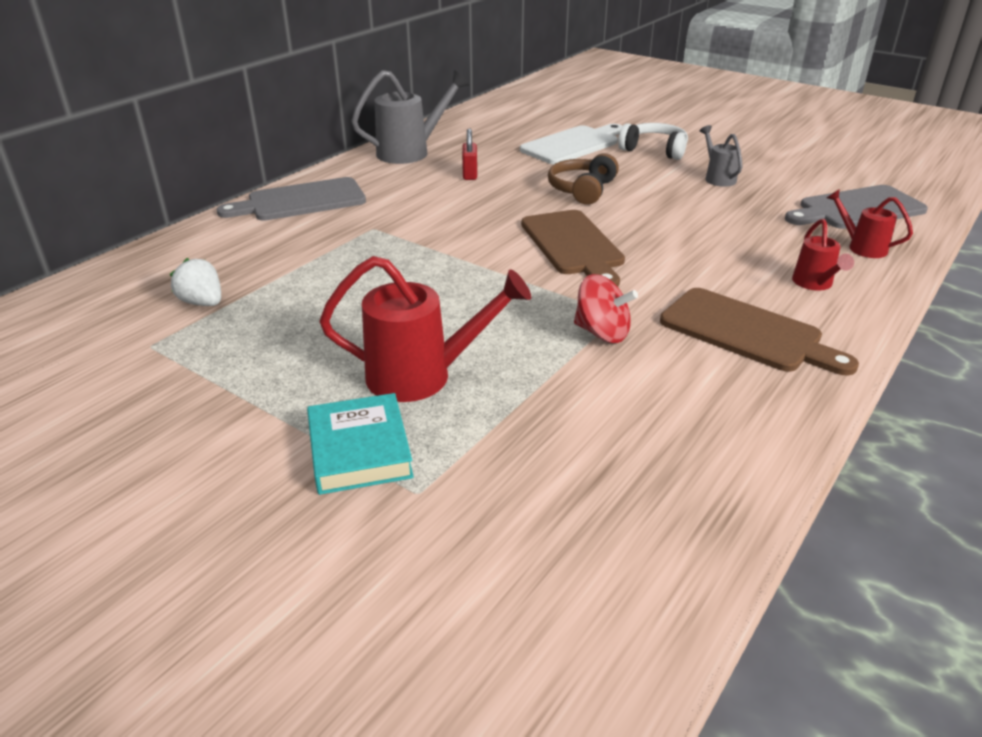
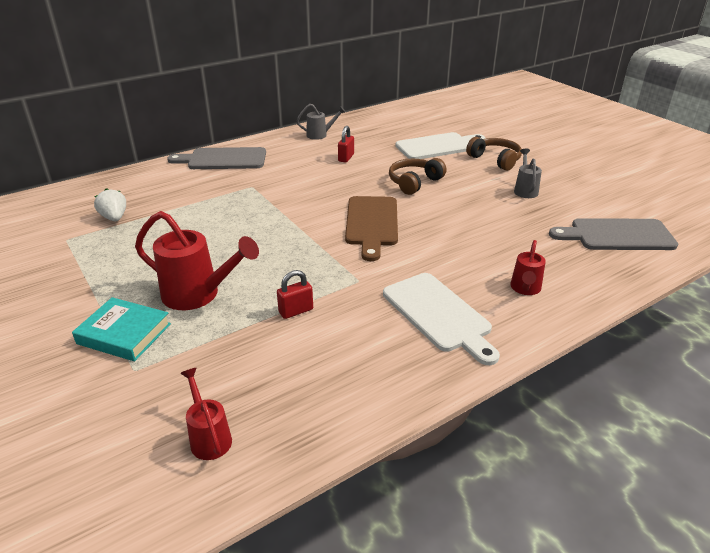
camera: 20 degrees right, 0 degrees up
turquoise book [307,393,414,495] -> turquoise book turned 75 degrees counterclockwise [72,297,171,361]
grey watering can [351,70,469,164] -> grey watering can [297,104,346,140], size x0.56
red spinning top [574,274,638,343] -> none
white headphones [618,123,688,160] -> brown headphones [466,137,522,171]
brown cutting board [660,288,859,375] -> white cutting board [383,273,500,365]
red watering can [827,189,913,258] -> red watering can moved to [180,368,232,460]
none -> red padlock [277,270,313,319]

